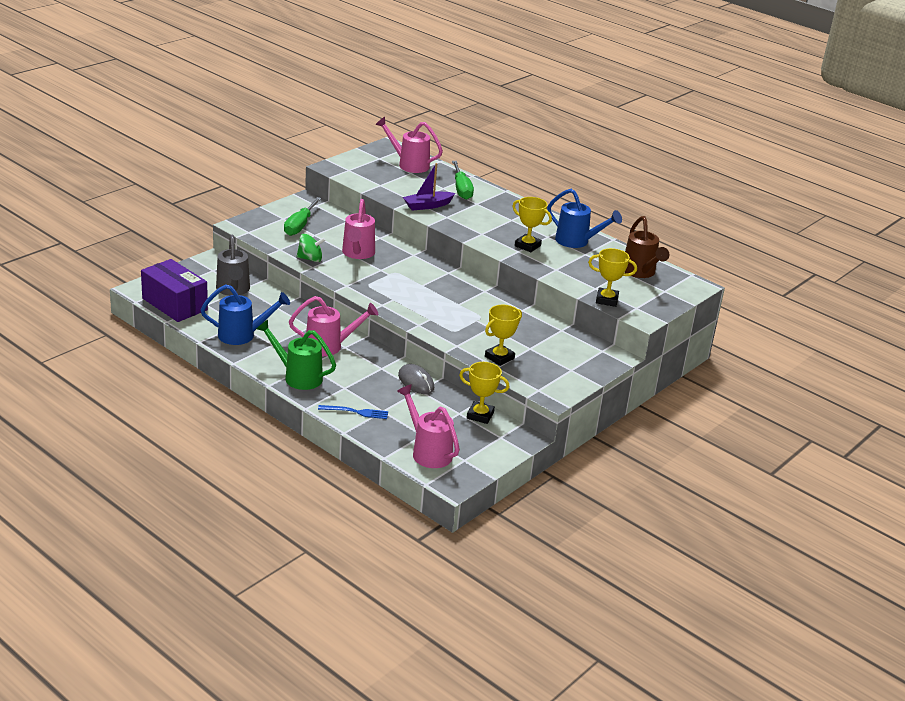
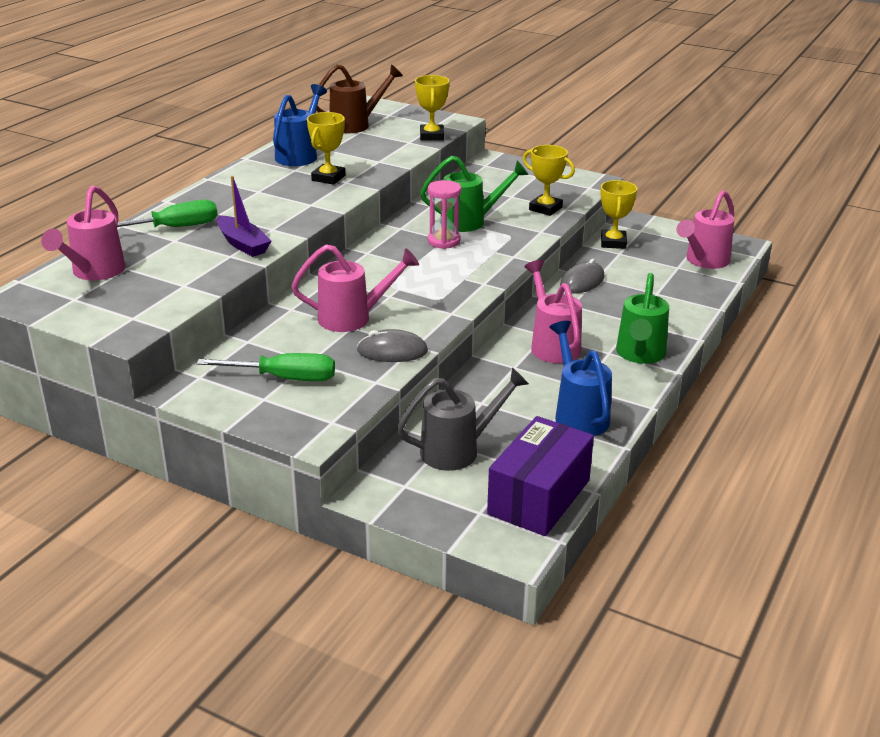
camera: 100 degrees left, 0 degrees up
green spinning top [297,234,325,262] -> grey mouse [357,329,428,362]
blue fork [318,405,388,419] -> none
none -> green watering can [420,156,529,232]
none -> pink hourglass [428,180,461,249]

